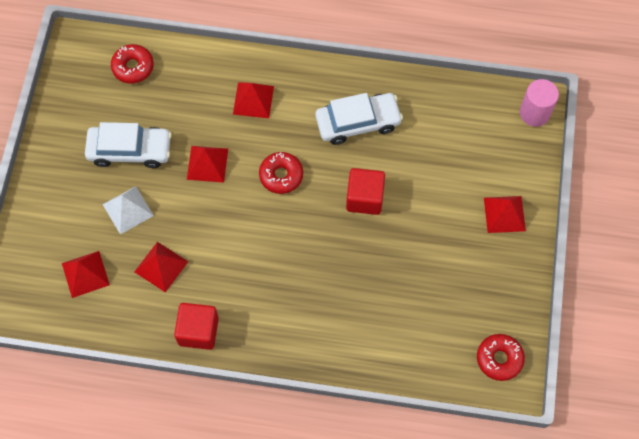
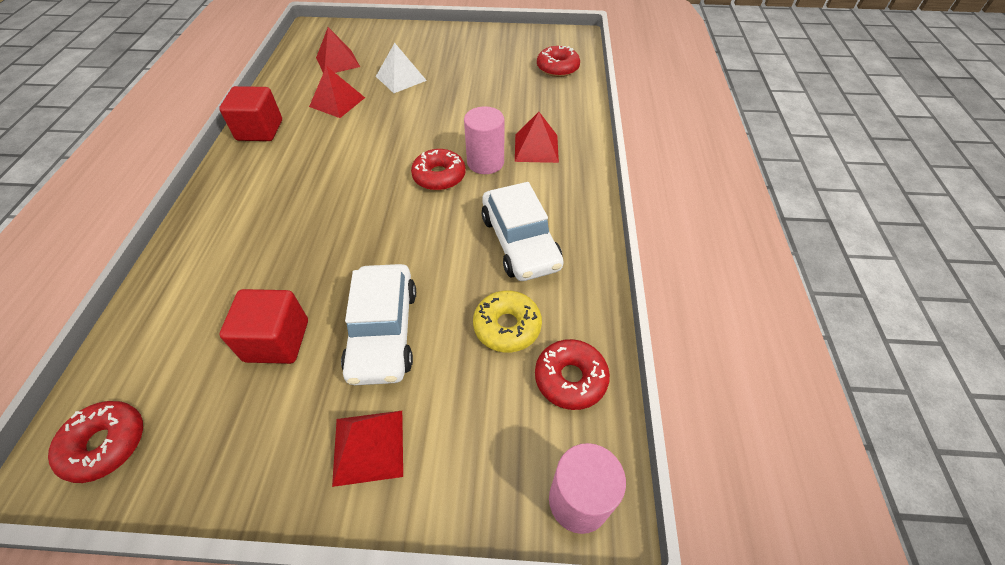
camera: 85 degrees right, 15 degrees down
white car [85,122,172,168] -> white car moved to [341,264,416,385]
red pyramid [187,146,228,183] -> none
red cube [346,168,385,215] -> red cube moved to [220,289,308,364]
none -> pink cylinder [464,106,504,174]
none -> yellow donut [473,290,542,352]
none -> red donut [535,339,610,410]

